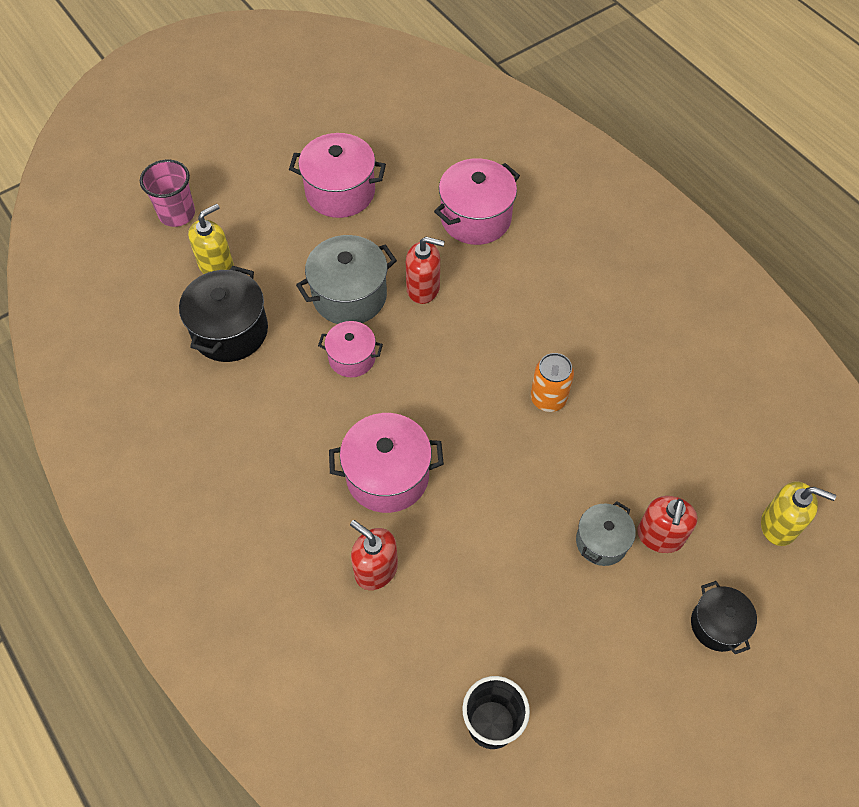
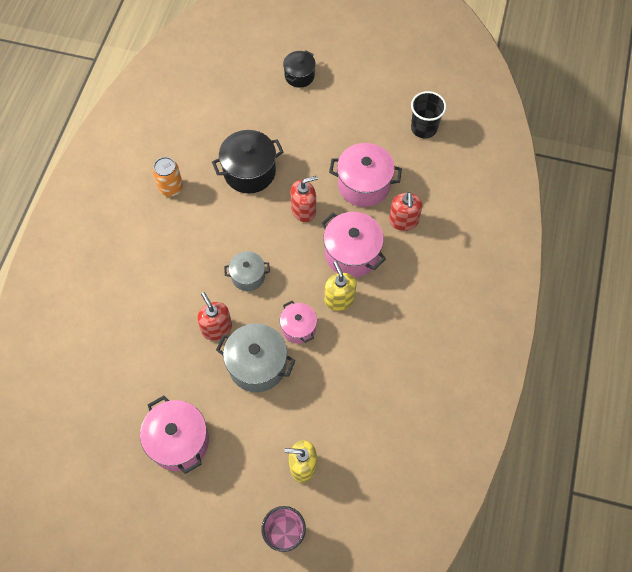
camera: 130 degrees left, 5 degrees up
black pot [179,266,268,362] -> black pot moved to [212,130,283,194]
pink pot [434,158,520,245] -> pink pot moved to [329,143,402,207]
orange can [531,353,574,412] -> orange can moved to [153,157,183,197]
grey pot [576,501,636,566] -> grey pot moved to [224,251,270,291]
red soap dispenser [637,496,697,553] -> red soap dispenser moved to [290,176,318,222]
yellow soap dispenser [761,481,836,546] -> yellow soap dispenser moved to [325,261,356,311]

